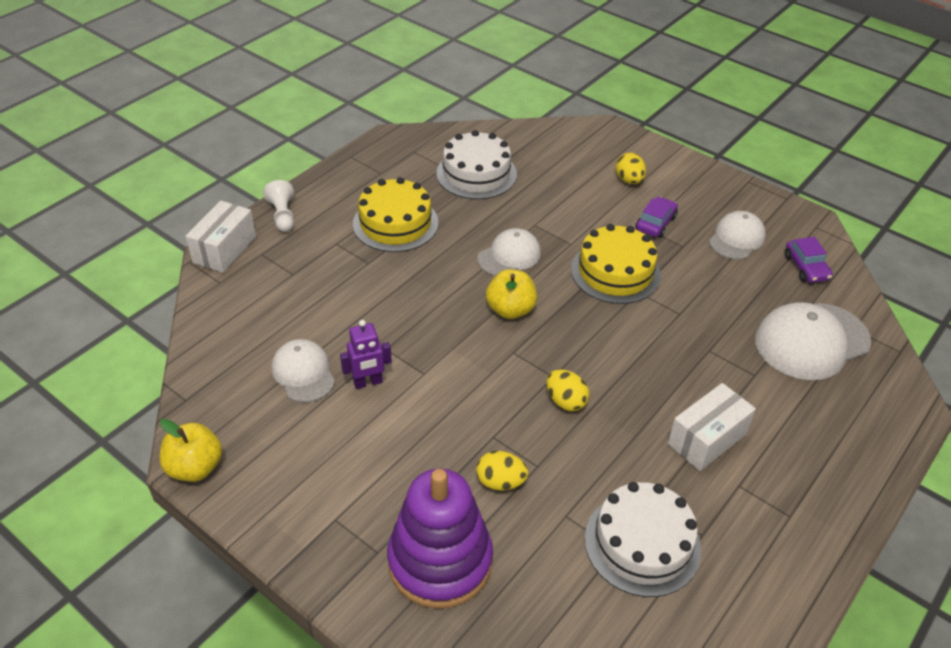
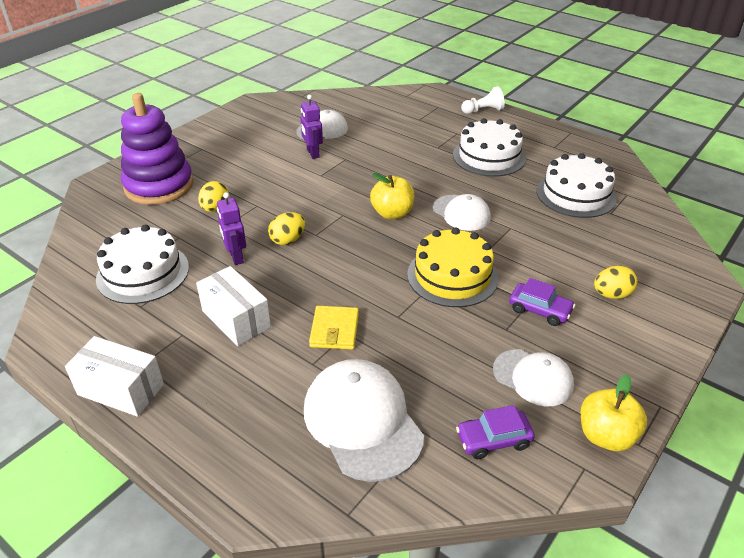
camera: 90 degrees right, 5 degrees down
yellow apple [160,419,222,482] -> yellow apple moved to [581,374,647,451]
white box [186,200,256,273] -> white box moved to [65,336,164,417]
yellow cake [353,177,438,252] -> white cake [453,118,526,177]
none -> purple robot [217,192,246,265]
none -> yellow wallet [309,306,359,349]

